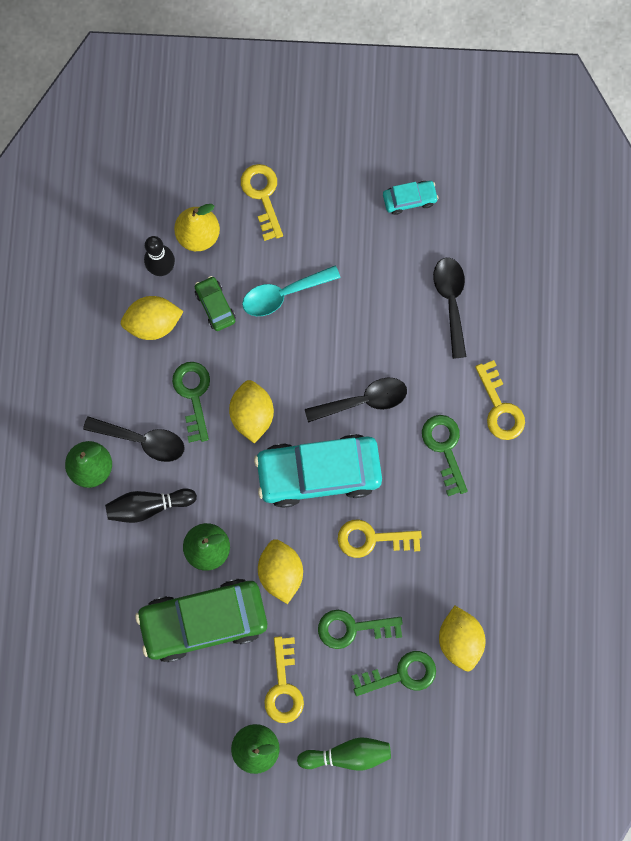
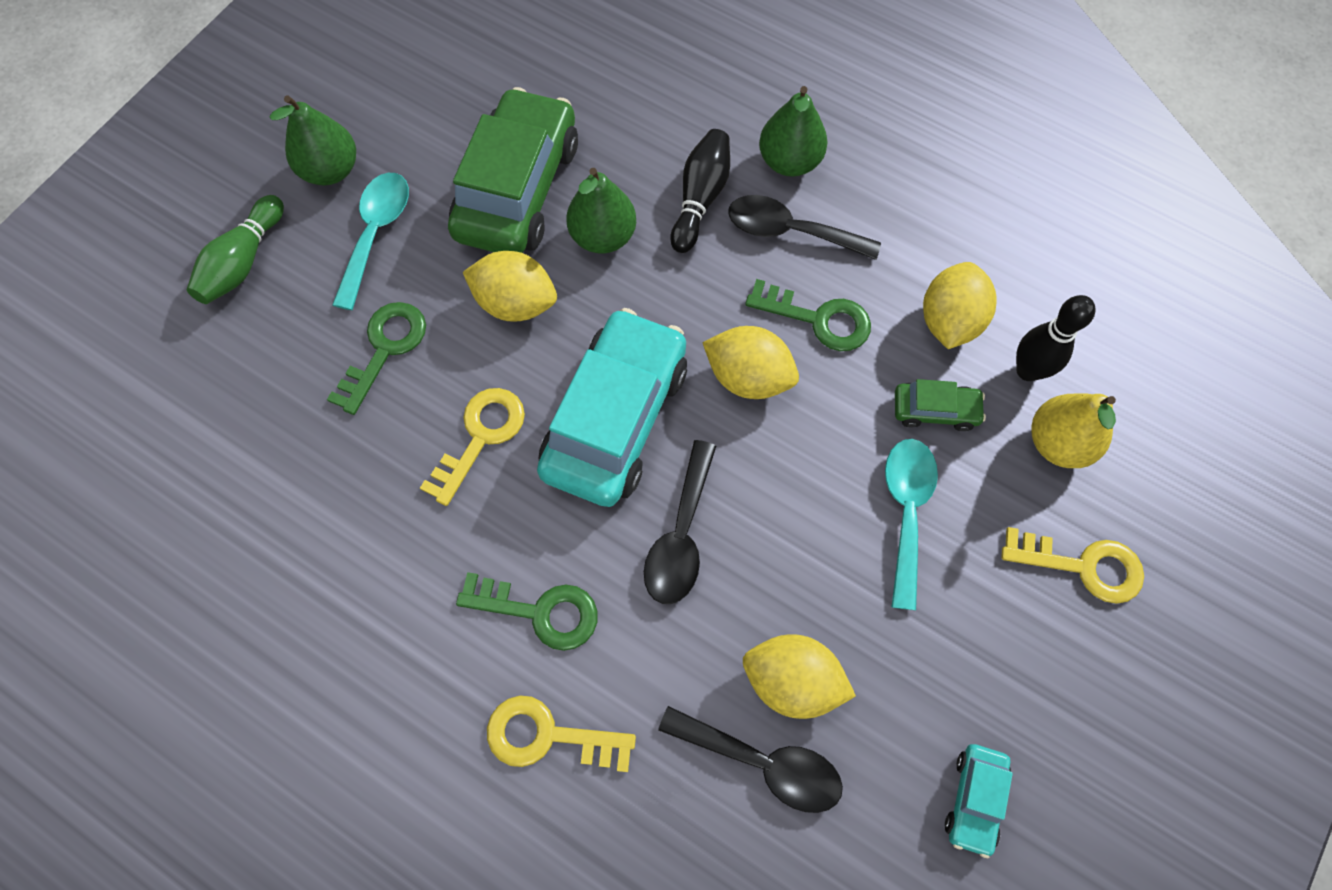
camera: 120 degrees right, 10 degrees down
black spoon [83,417,185,462] -> black spoon turned 60 degrees clockwise [728,195,881,260]
yellow key [264,636,304,723] -> turquoise spoon [332,173,409,310]
green key [351,651,436,696] -> none
yellow lemon [439,606,485,671] -> yellow lemon moved to [743,634,856,719]

